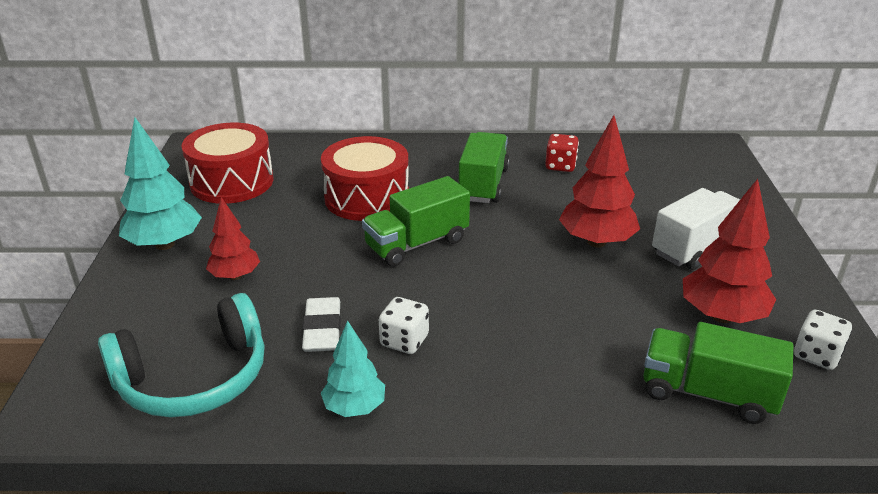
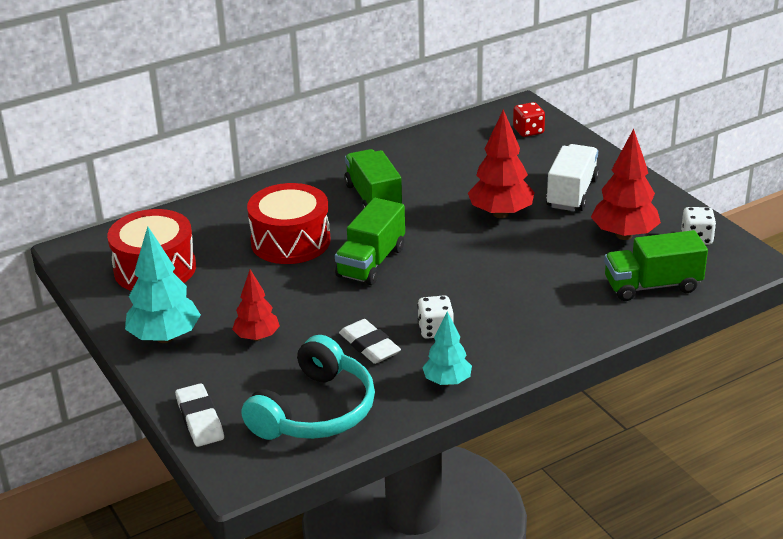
camera: 30 degrees left, 0 degrees up
red dice [545,134,579,172] -> red dice moved to [513,102,545,137]
none -> white eraser [175,383,224,447]

